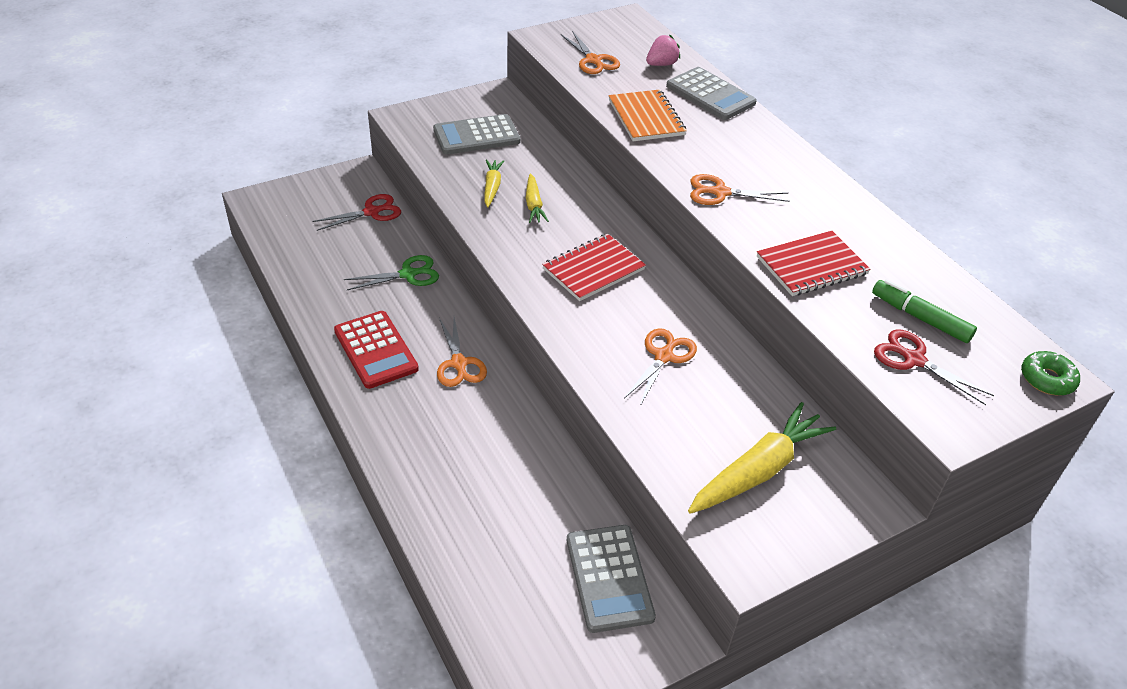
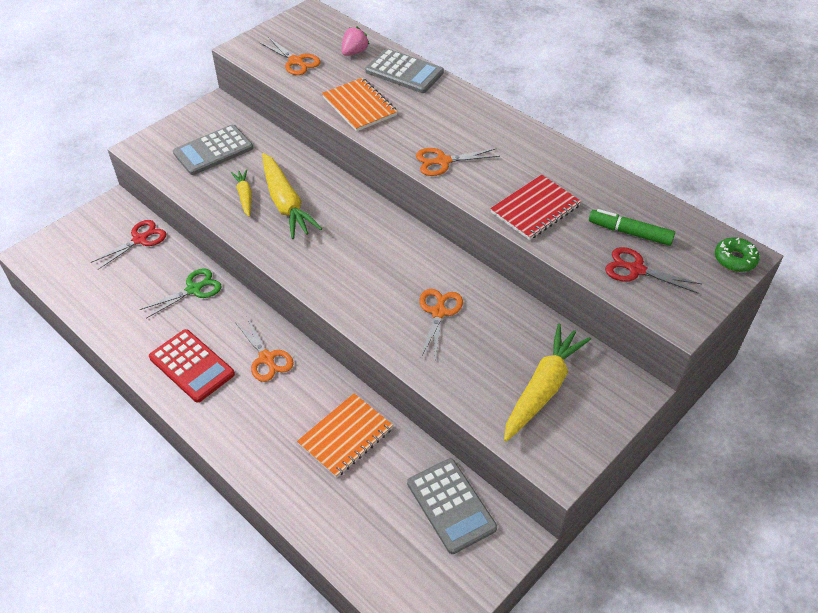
camera: 15 degrees left, 5 degrees up
yellow carrot [526,173,549,223] -> yellow carrot [262,153,323,239], size x1.86
red notebook [542,234,646,301] -> none
none -> orange notebook [297,393,393,478]

